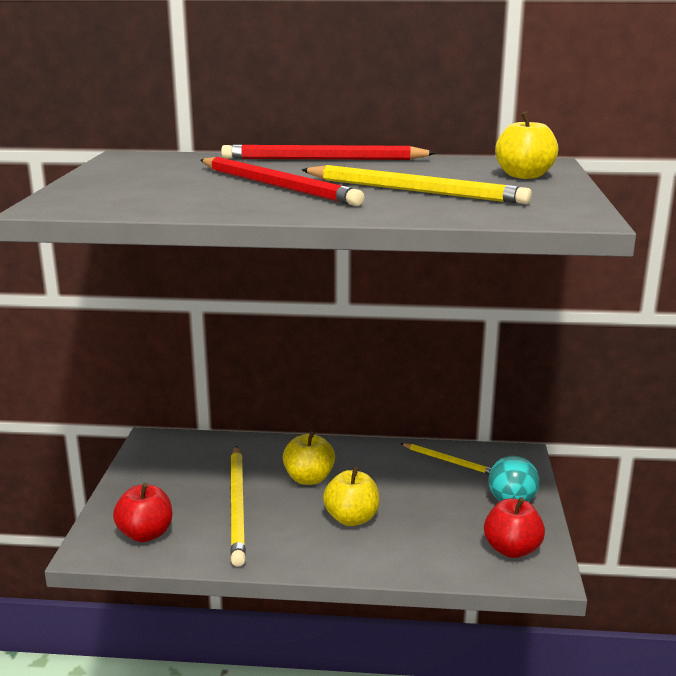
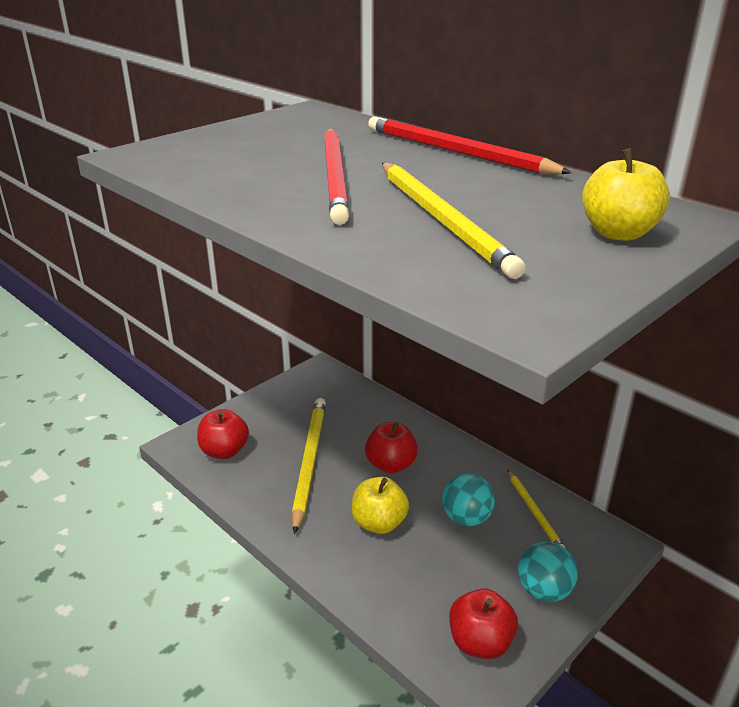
camera: 40 degrees right, 10 degrees up
yellow pencil [230,446,246,567] -> yellow pencil turned 150 degrees clockwise [292,398,326,534]
yellow apple [283,430,335,485] -> red apple [365,422,418,473]
none -> turquoise ball [442,473,495,526]

